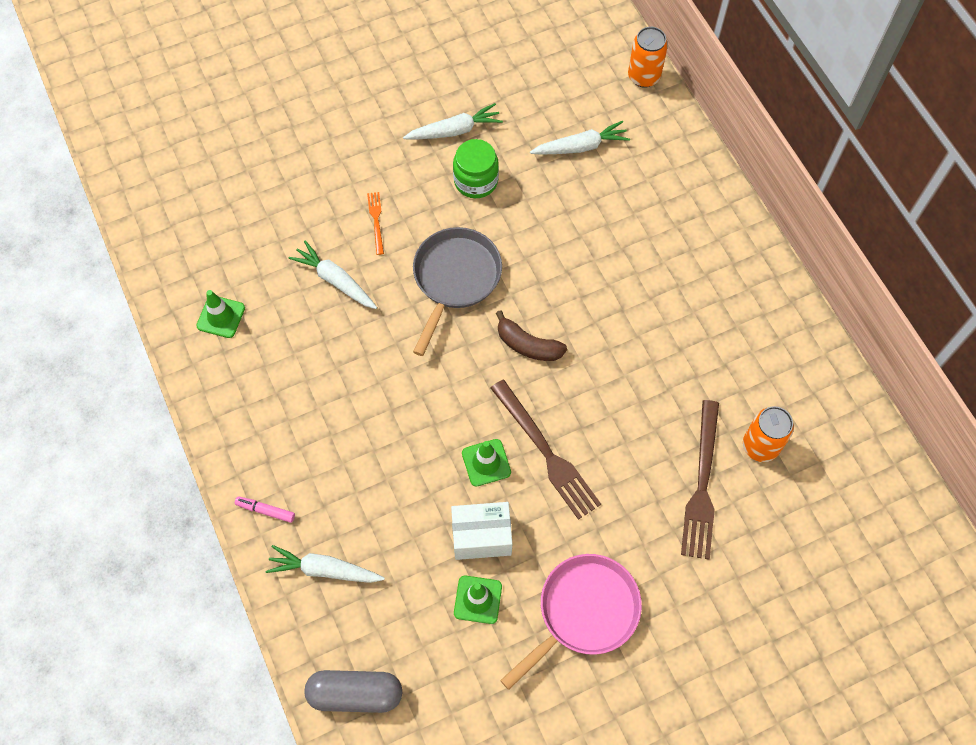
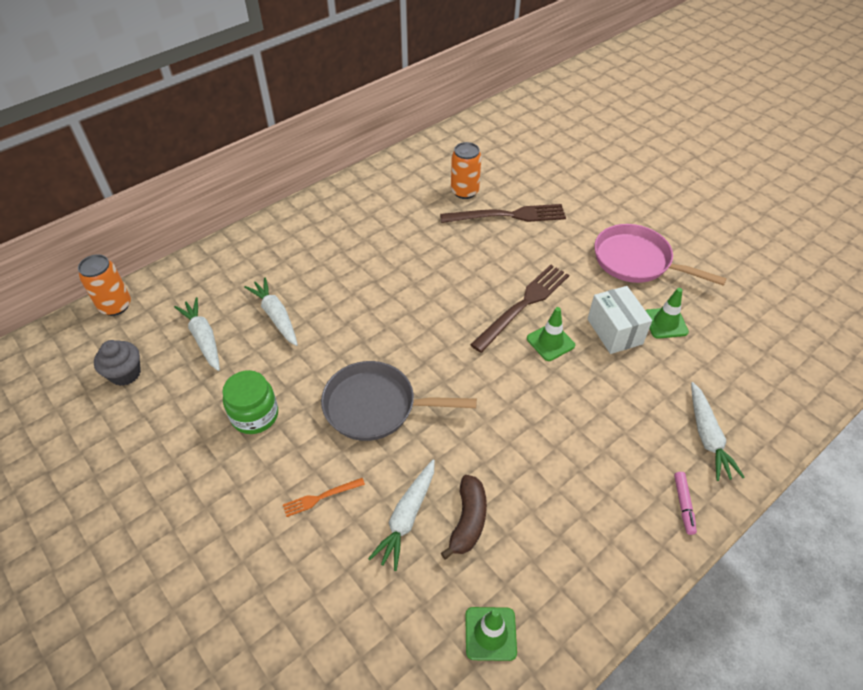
camera: 105 degrees left, 15 degrees down
grey capsule [305,670,402,713] -> none
white carrot [403,103,503,140] -> white carrot moved to [244,278,298,346]
brown banana [496,310,567,361] -> brown banana moved to [441,475,487,560]
none -> grey cupcake [94,340,141,386]

